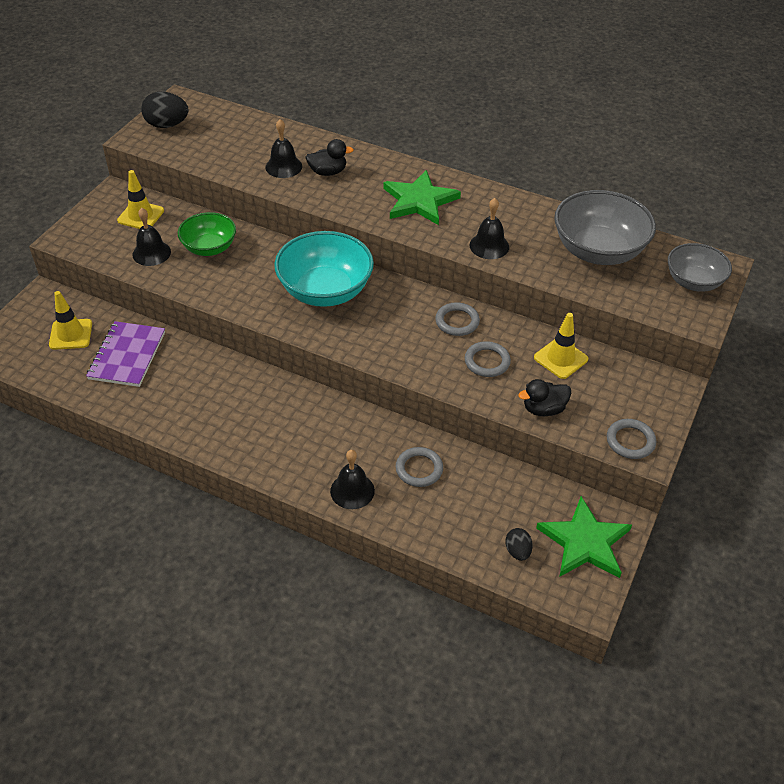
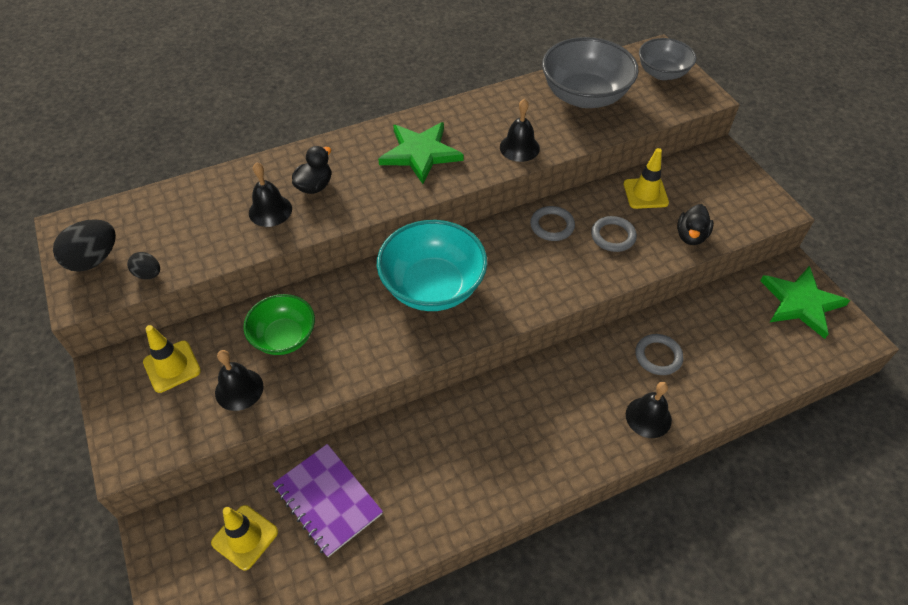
camera: 50 degrees left, 5 degrees up
black egg [505,528,533,561] -> black egg moved to [127,252,160,279]
grey ring [607,419,656,459] -> none

